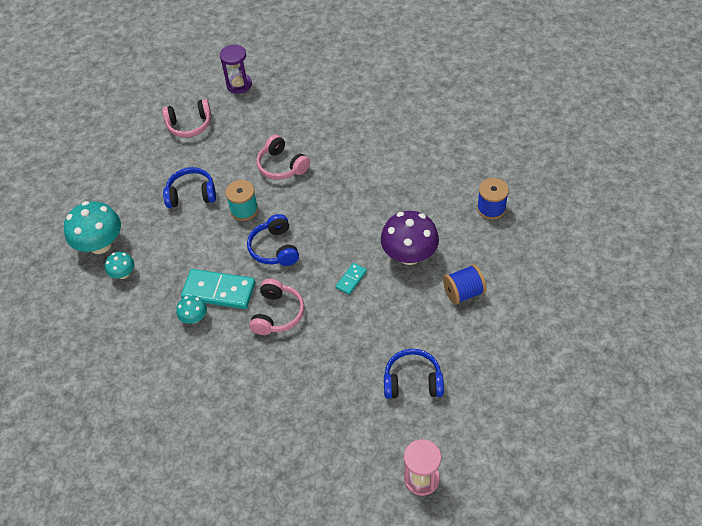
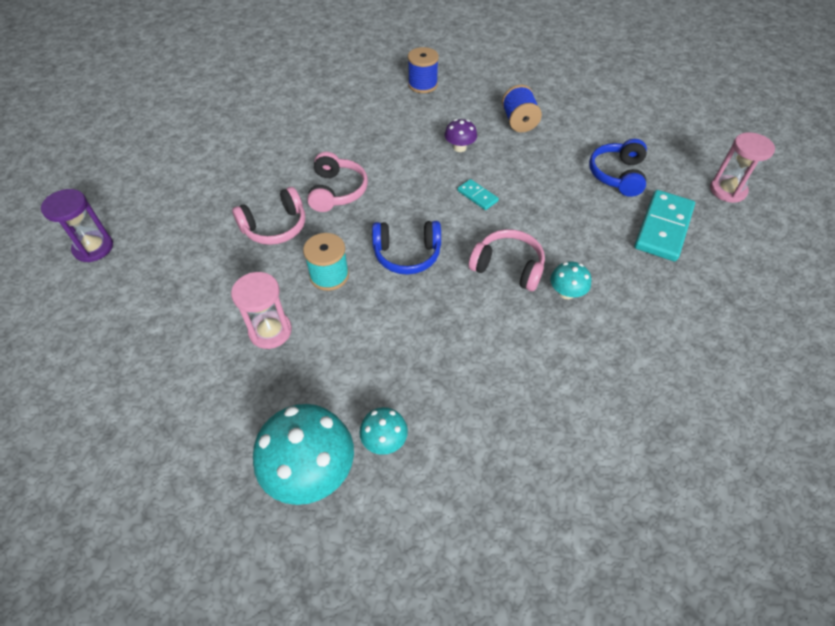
camera: 80 degrees left, 0 degrees up
pink headphones [162,99,211,138] -> pink headphones moved to [307,152,368,212]
blue headphones [163,167,216,208] -> pink hourglass [231,272,292,349]
turquoise mushroom [176,295,207,324] -> turquoise mushroom moved to [550,262,591,299]
turquoise domino [181,269,255,309] -> turquoise domino moved to [634,190,695,261]
purple mushroom [381,211,439,265] -> purple mushroom [445,119,477,152], size x0.51

